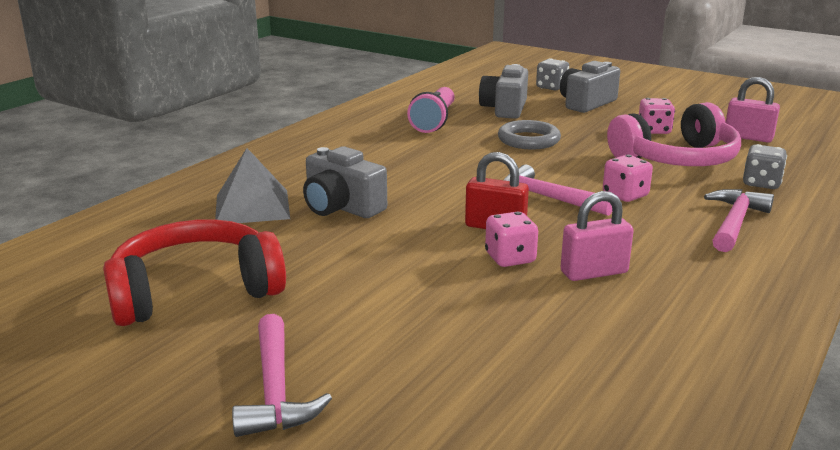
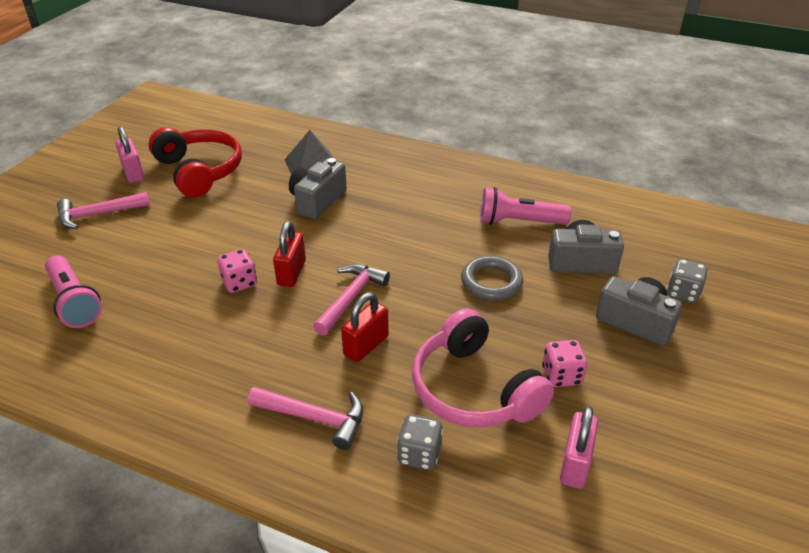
camera: 80 degrees right, 15 degrees up
pink padlock [561,191,634,281] -> pink padlock moved to [116,126,144,183]
pink dice [603,155,653,202] -> red padlock [341,292,389,362]
none -> pink flashlight [45,255,102,328]

